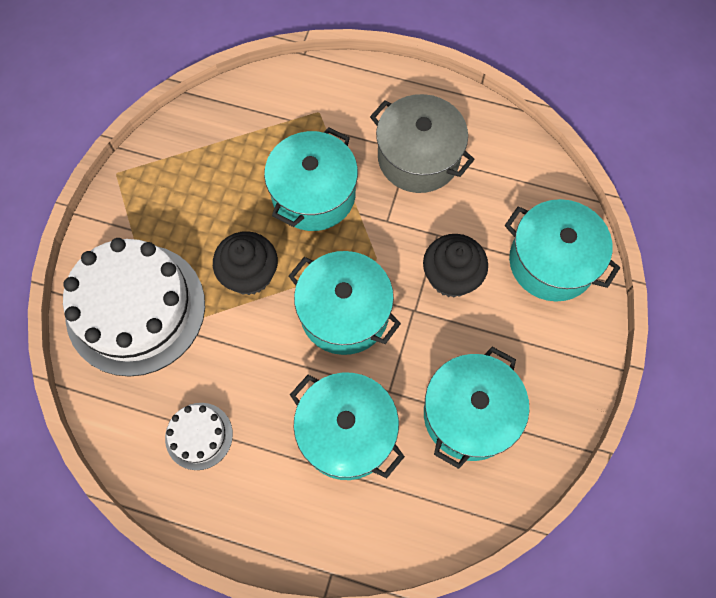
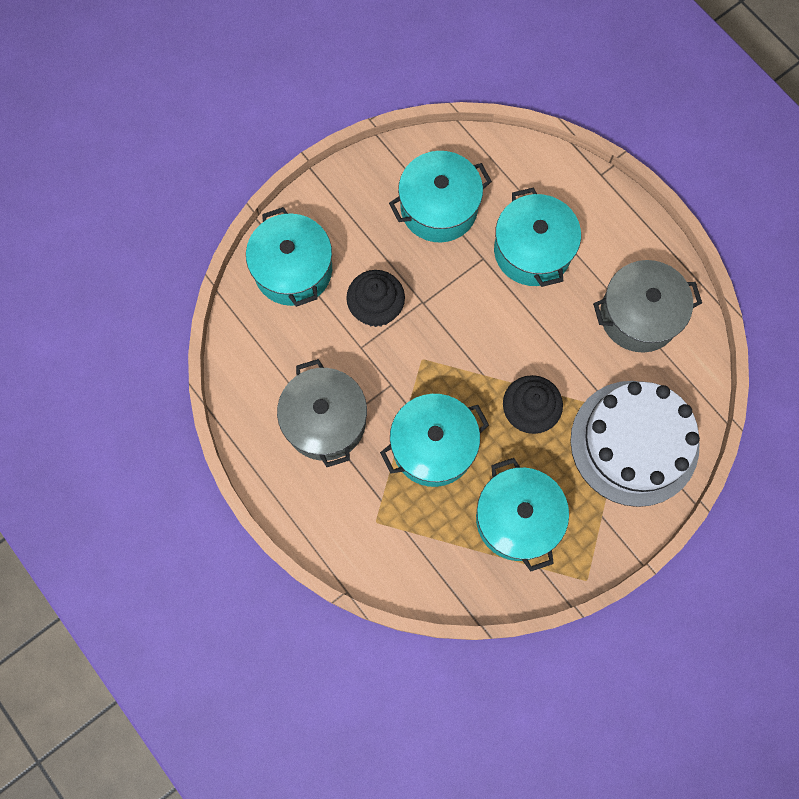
camera: 145 degrees left, 5 degrees up
white cake [165,403,233,470] -> grey pot [593,260,702,353]
turquoise pot [289,251,401,355] -> turquoise pot moved to [476,458,569,572]

